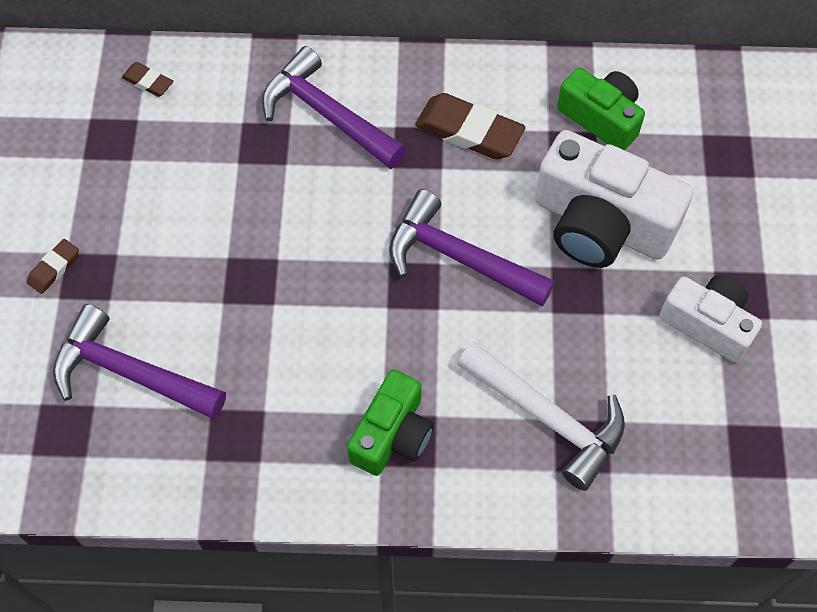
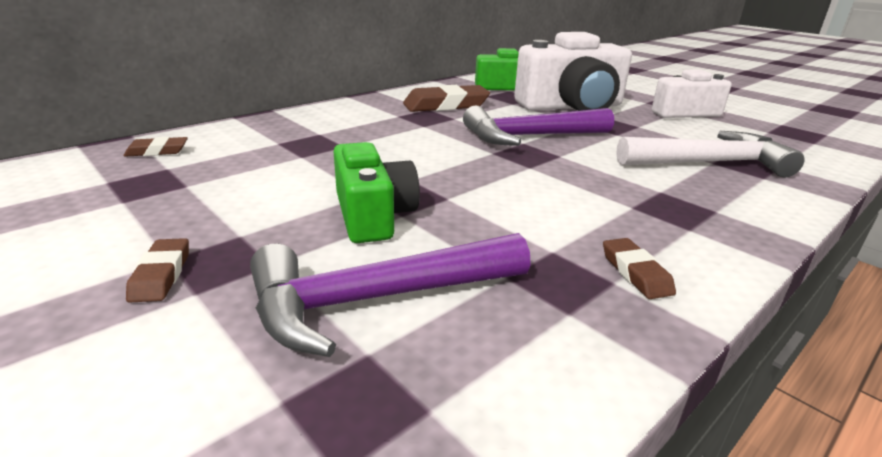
camera: 45 degrees left, 35 degrees down
purple hammer [262,46,406,169] -> none
green camera [347,369,434,476] -> green camera moved to [334,142,420,243]
none -> brown eraser [603,238,676,299]

